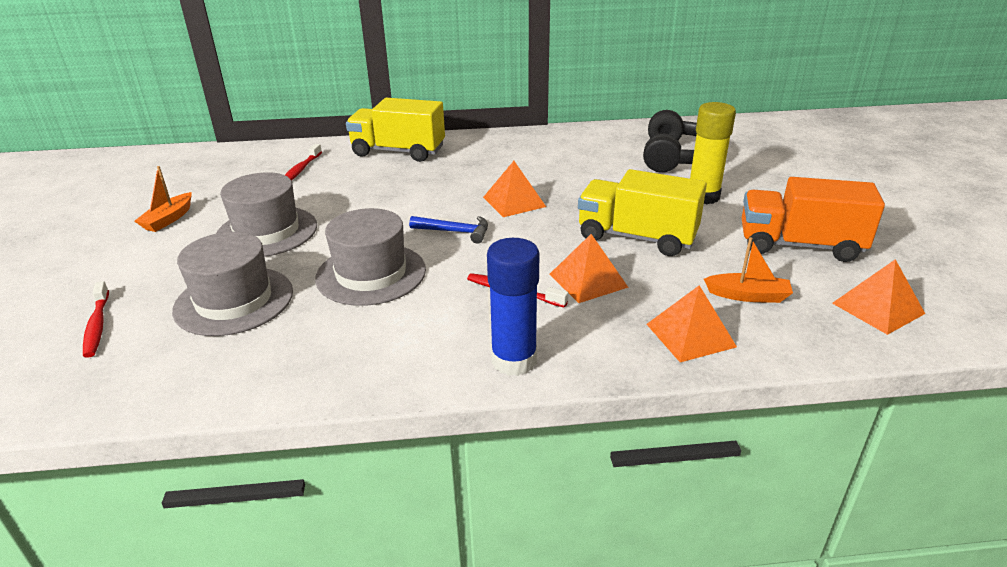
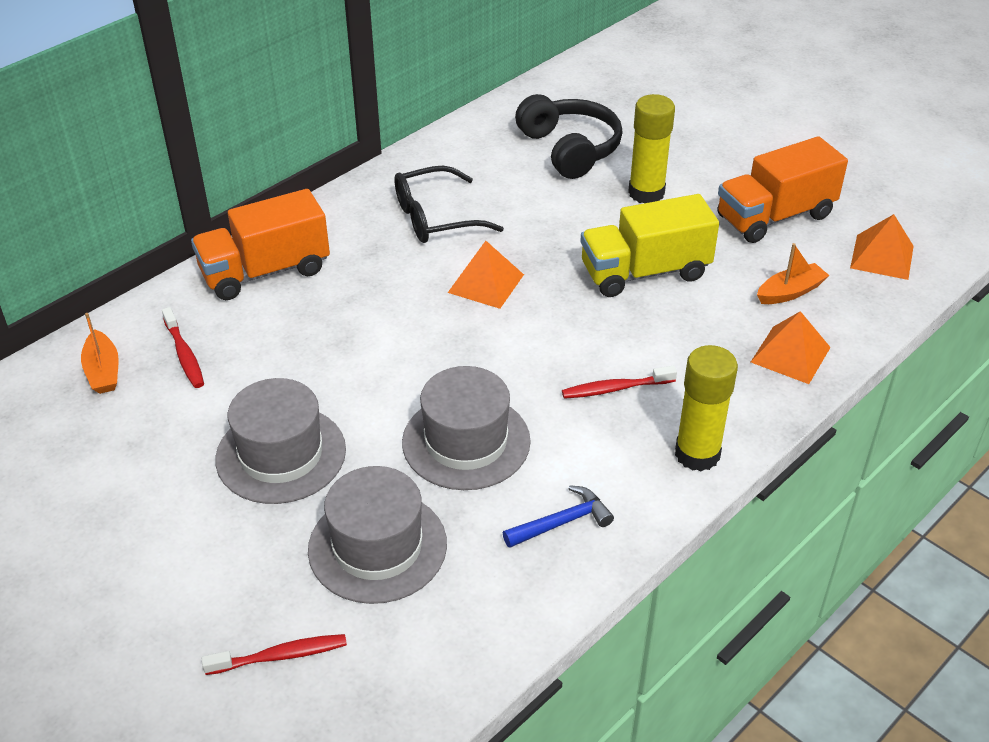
camera: 40 degrees left, 10 degrees up
red toothbrush [83,281,109,358] -> red toothbrush turned 45 degrees counterclockwise [202,634,347,675]
orange boat [134,166,192,232] -> orange boat moved to [81,313,119,394]
yellow truck [346,98,445,162] -> orange truck [191,189,330,300]
blue hammer [409,216,488,244] -> blue hammer moved to [503,485,614,548]
blue glue stick [487,238,540,376] -> yellow glue stick [675,345,738,471]
orange pyramid [549,234,629,303] -> none
none -> black glasses [394,166,504,243]

